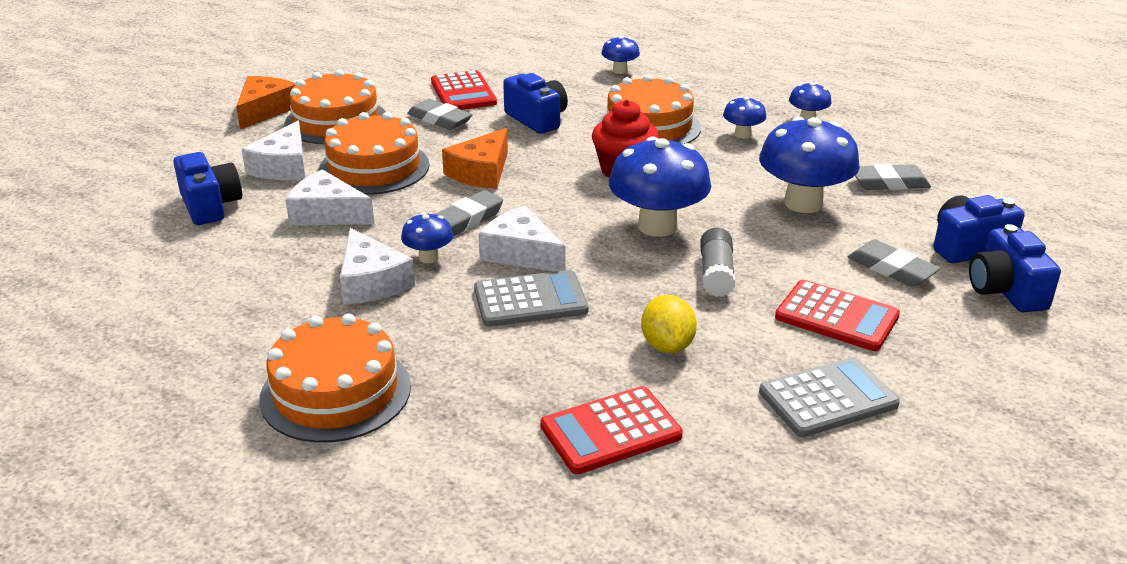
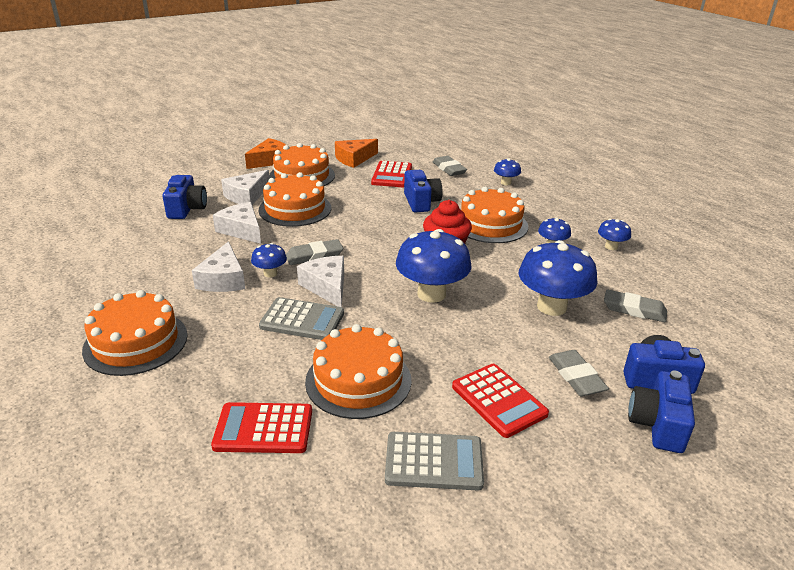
camera: 25 degrees right, 0 degrees up
grey eraser [407,99,473,130] -> grey eraser moved to [433,156,467,176]
orange cheese [442,128,508,189] -> orange cheese moved to [335,139,378,168]
yellow lemon [641,295,697,353] -> orange cake [305,324,412,419]
grey glue stick [700,228,735,297] -> none

